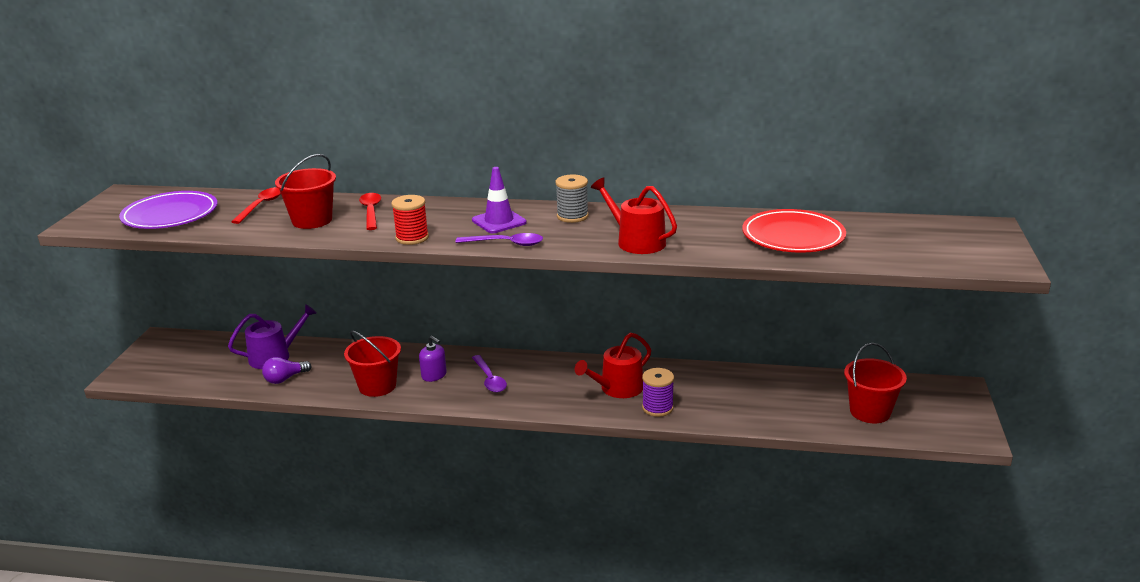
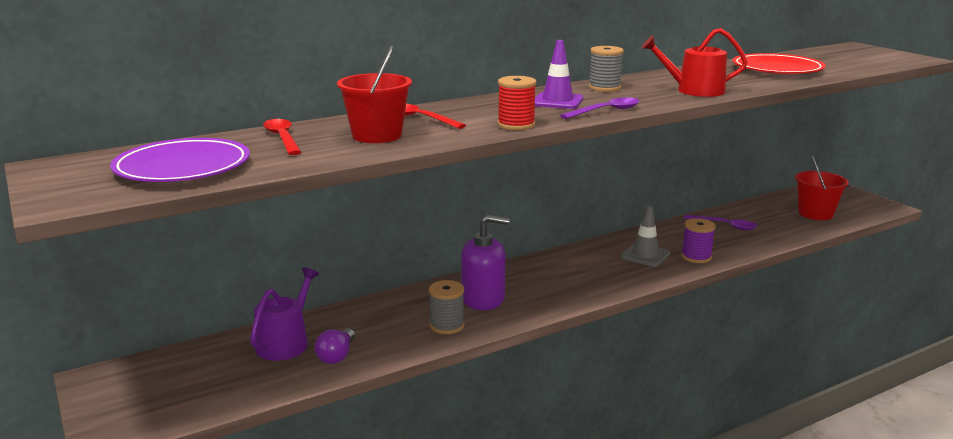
camera: 40 degrees left, 5 degrees down
red bucket [344,330,401,397] -> grey spool [429,280,465,334]
purple soap dispenser [419,336,447,382] -> purple soap dispenser [461,215,510,310], size x1.74
purple spoon [472,355,507,392] -> purple spoon moved to [684,215,757,230]
red watering can [575,333,651,398] -> grey traffic cone [621,206,670,267]

